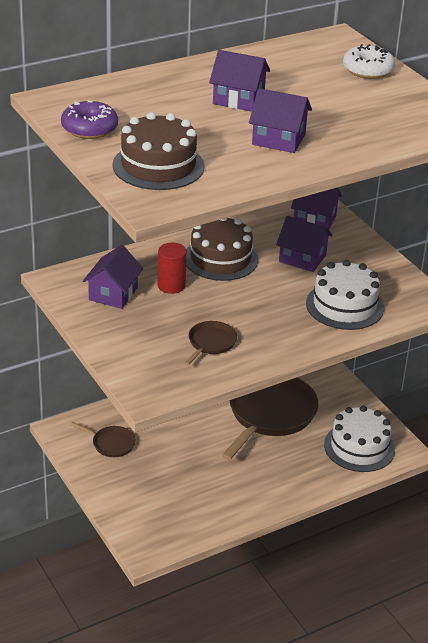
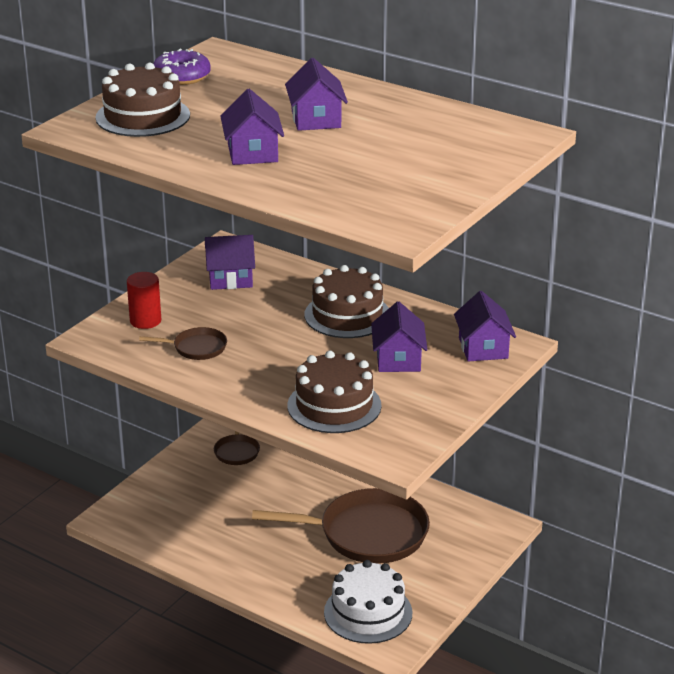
camera: 65 degrees right, 5 degrees down
red cylinder [158,243,187,294] -> red cylinder moved to [127,272,161,329]
white cake [306,260,384,330] -> brown cake [287,351,382,433]
white donut [343,44,395,79] -> none

